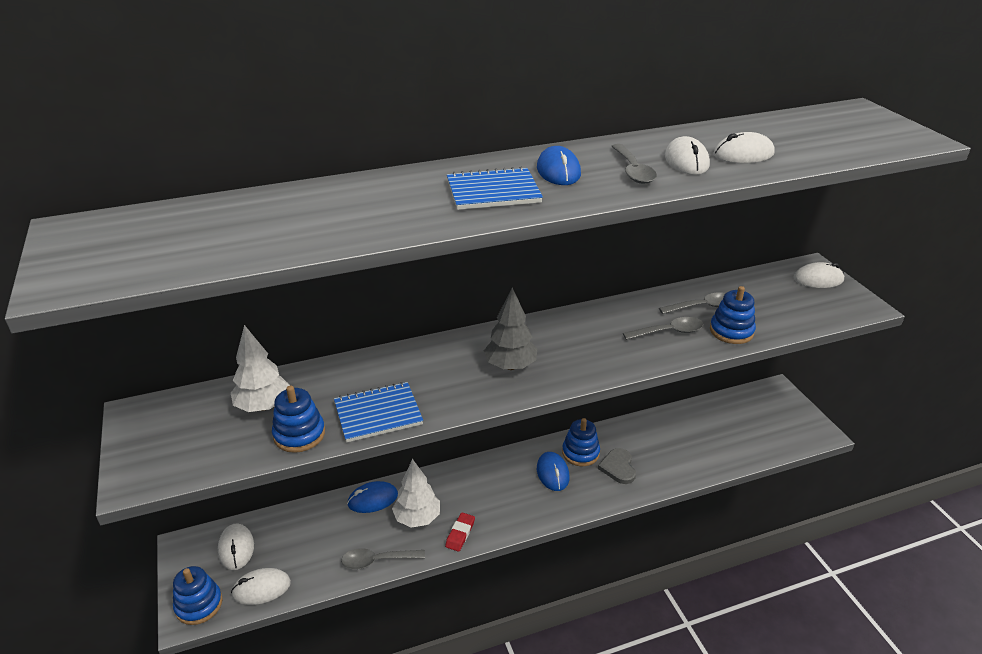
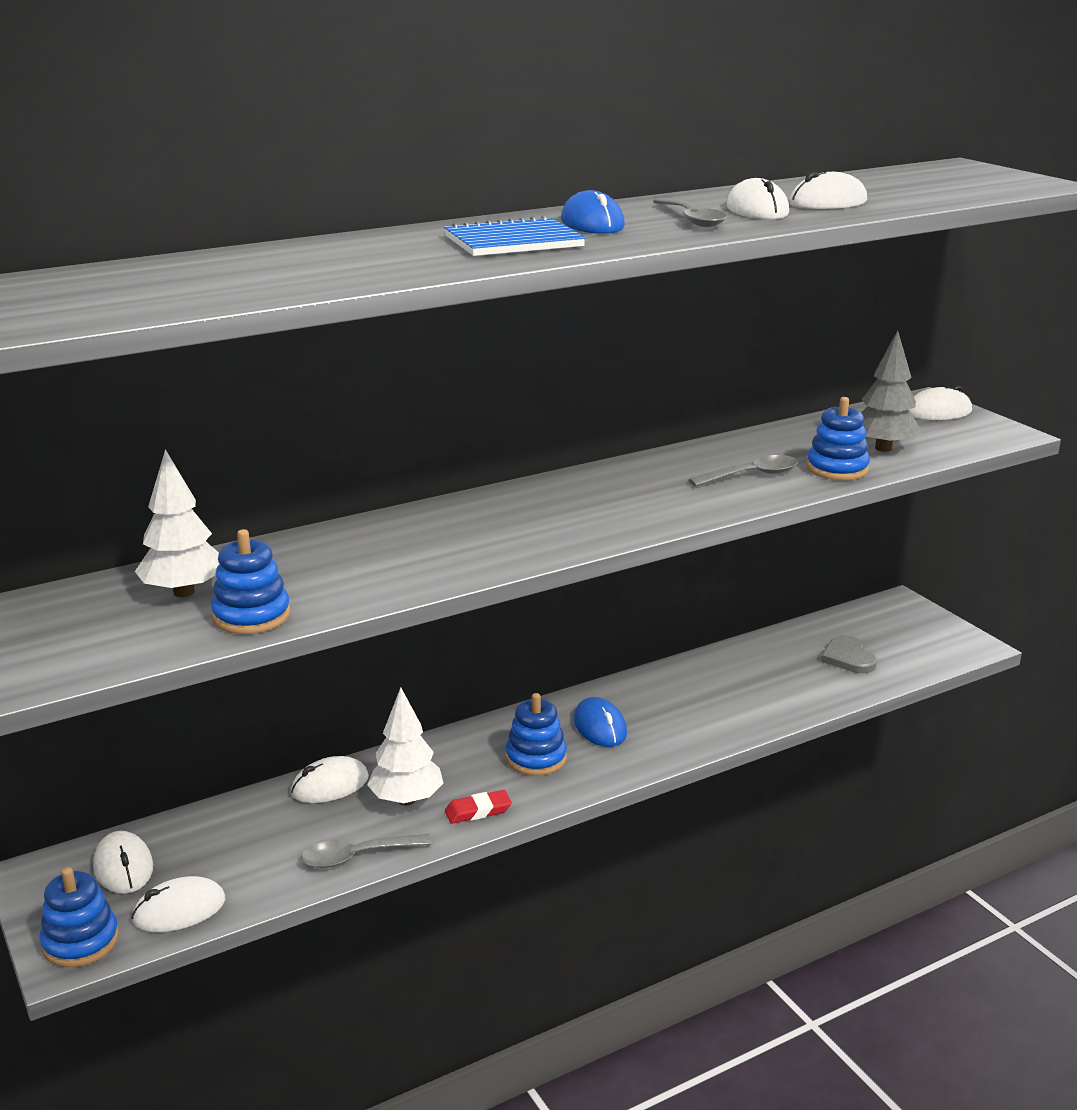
camera: 10 degrees left, 10 degrees down
blue notebook [334,382,423,443] -> none
blue mouse [347,481,398,513] -> white mouse [291,756,369,803]
red eraser [445,512,475,552] -> red eraser turned 60 degrees clockwise [445,790,512,824]
grey tree [484,288,537,370] -> grey tree moved to [861,331,922,452]
blue stacking toy [562,418,600,466] -> blue stacking toy moved to [506,693,567,776]
grey heart [598,448,636,484] -> grey heart moved to [821,635,877,673]
grey spoon [659,292,726,314] -> none

